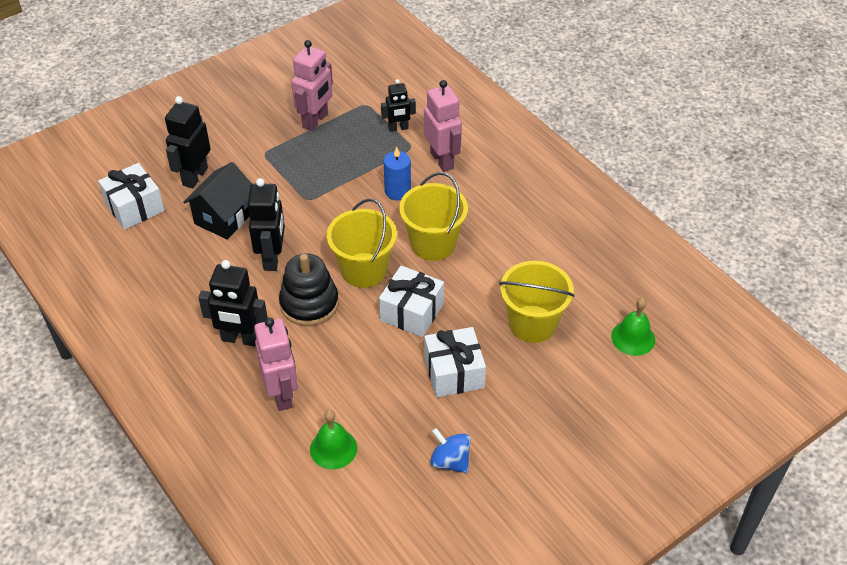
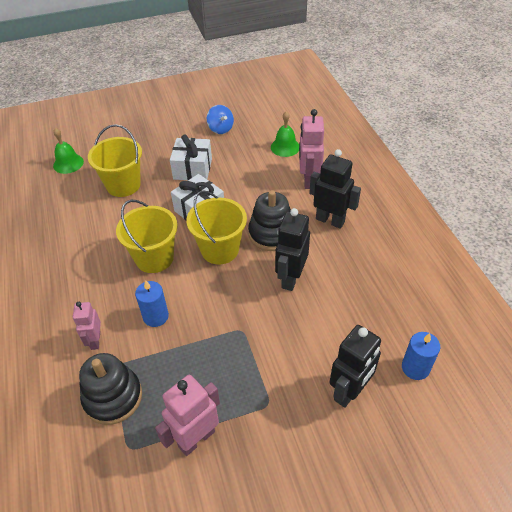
camera: 160 degrees left, 0 degrees up
white gift [98,163,164,230] -> blue candle [402,332,440,380]
black house [183,162,252,239] -> none
black robot [381,79,416,132] -> black stacking toy [79,353,142,425]
pink robot [424,80,462,172] -> pink robot [73,302,101,350], size x0.62

